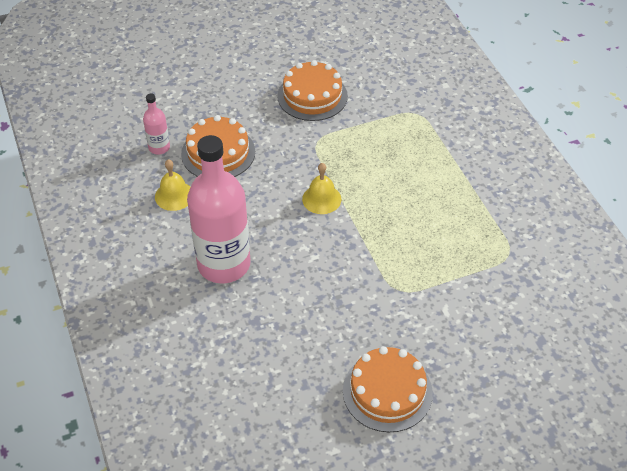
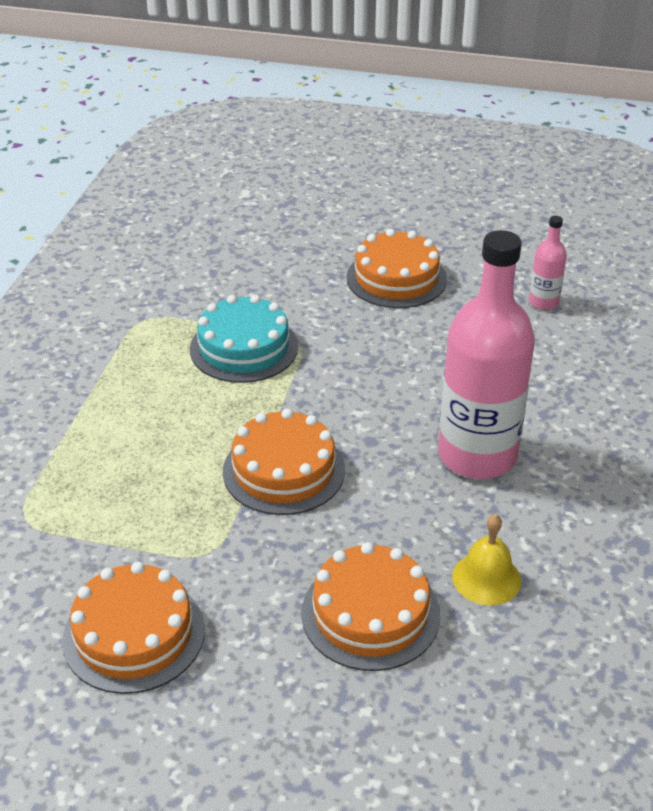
camera: 145 degrees left, 10 degrees down
pink bottle [143,93,170,155] -> pink bottle moved to [529,216,567,310]
yellow bell [302,163,342,214] -> orange cake [223,409,345,515]
none -> turquoise cake [190,295,298,383]

